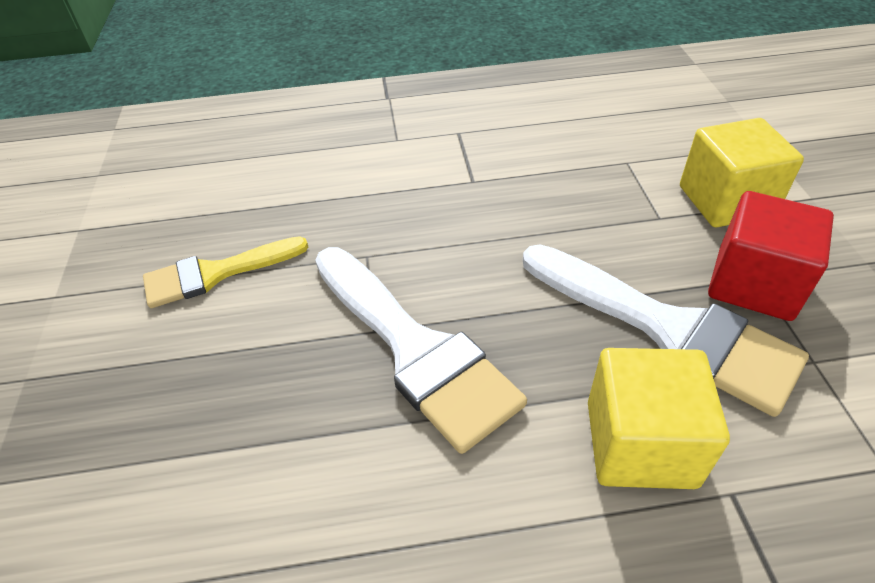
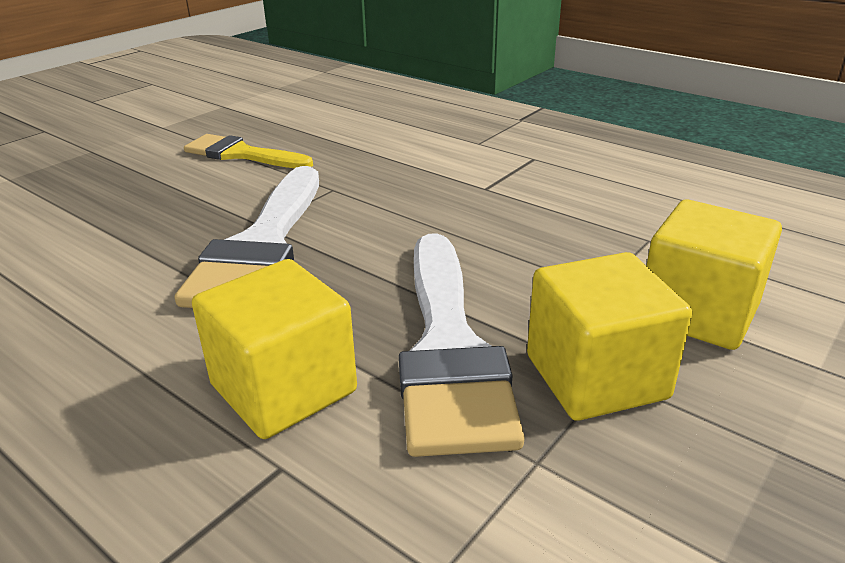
camera: 45 degrees right, 15 degrees down
red cube [708,191,834,321] -> yellow cube [527,252,692,421]

